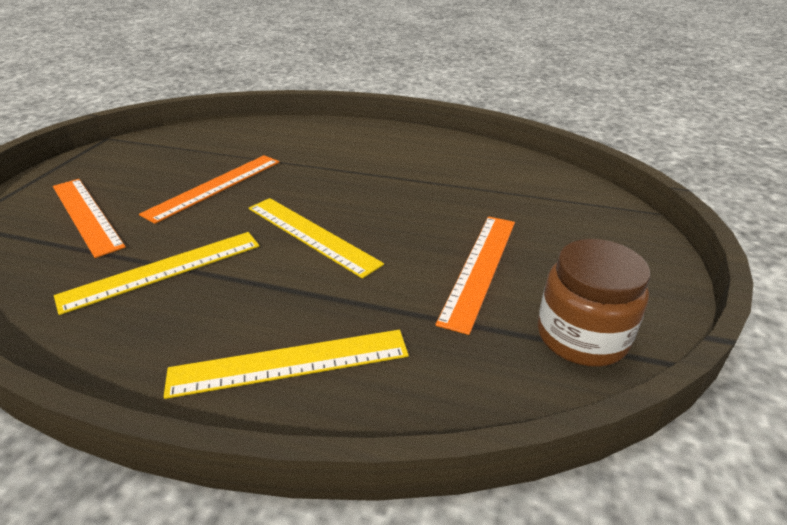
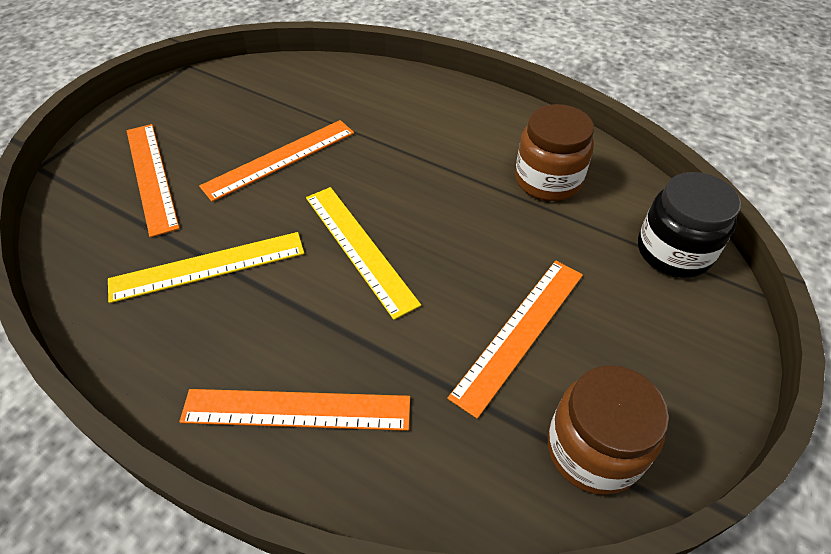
camera: 15 degrees right, 15 degrees up
yellow ruler [164,330,409,399] -> orange ruler [179,389,410,431]
none -> brown jar [515,104,594,201]
none -> black jar [638,172,741,278]

